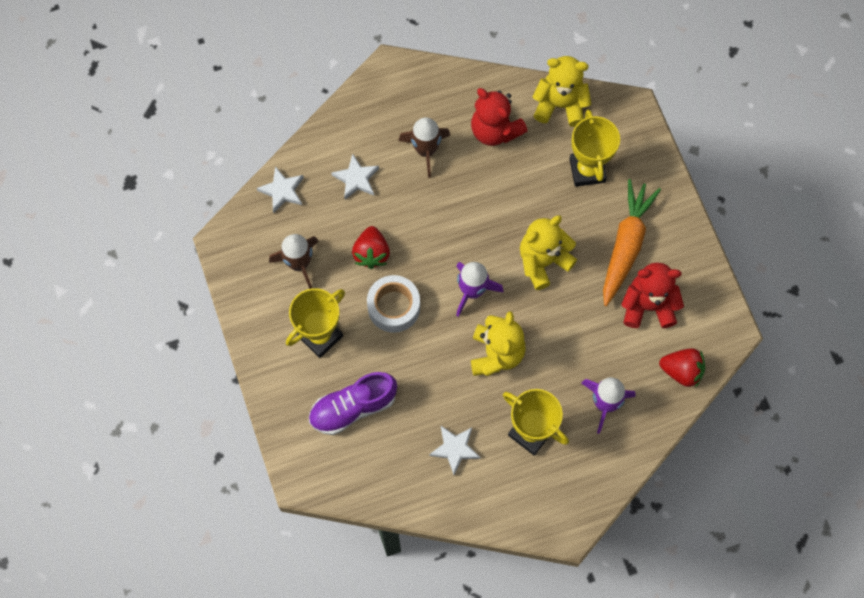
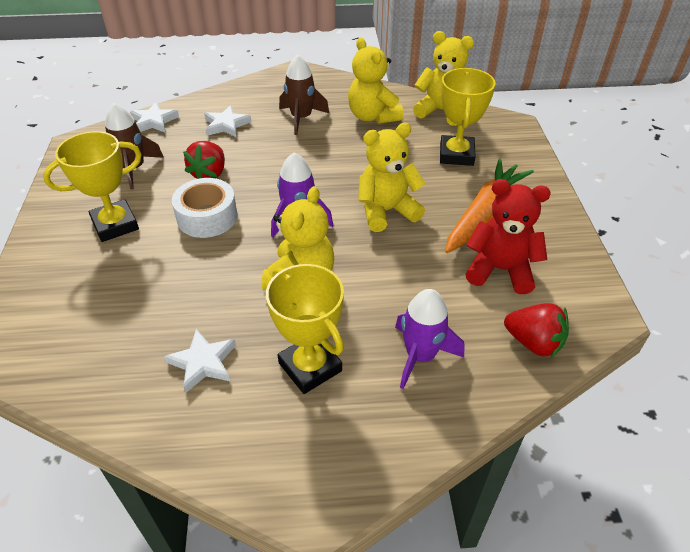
camera: 15 degrees right, 25 degrees down
purple shoe [309,372,397,435] -> none
red teddy bear [471,88,528,146] -> yellow teddy bear [348,37,404,124]

